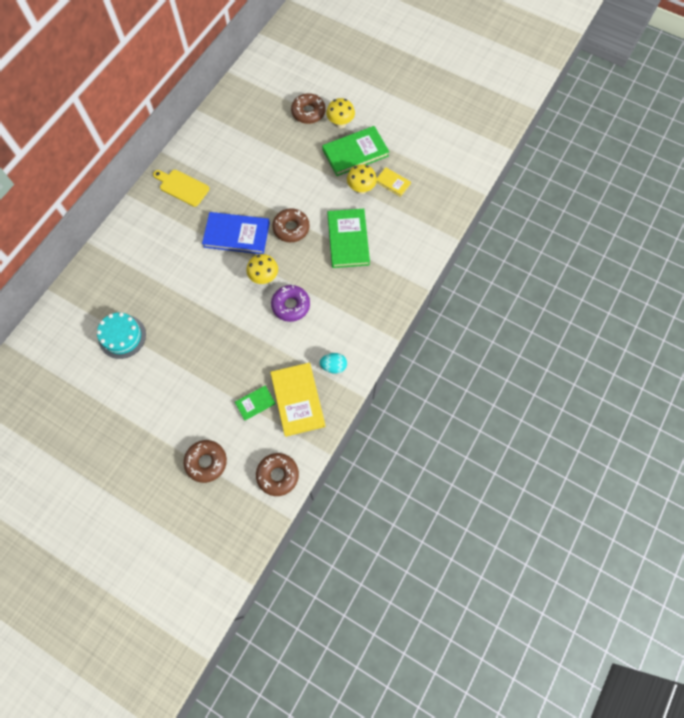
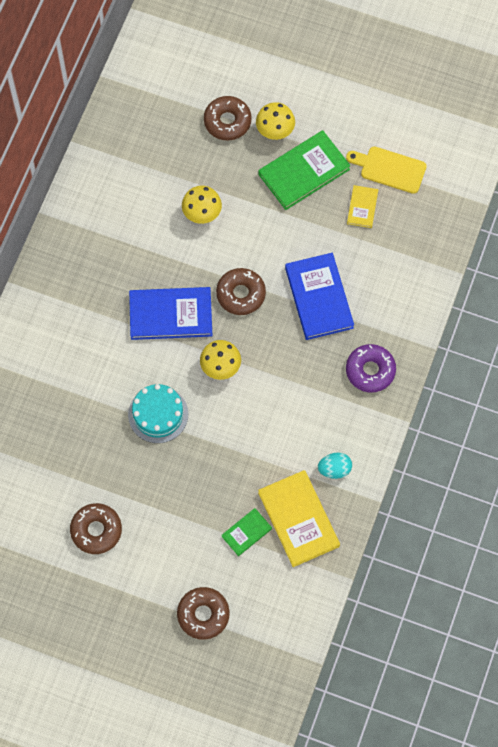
camera: 10 degrees left, 0 degrees up
turquoise cake [97,312,146,359] -> turquoise cake moved to [128,384,188,443]
yellow cutting board [153,170,209,207] -> yellow cutting board moved to [346,147,427,194]
brown donut [256,453,299,496] -> brown donut moved to [70,503,122,554]
purple donut [271,285,310,322] -> purple donut moved to [346,344,396,393]
green book [328,209,370,268] -> blue book [285,253,354,340]
yellow mushroom [347,164,377,194] -> yellow mushroom moved to [182,186,222,224]
yellow book [376,167,411,197] -> yellow book turned 75 degrees clockwise [347,185,378,228]

